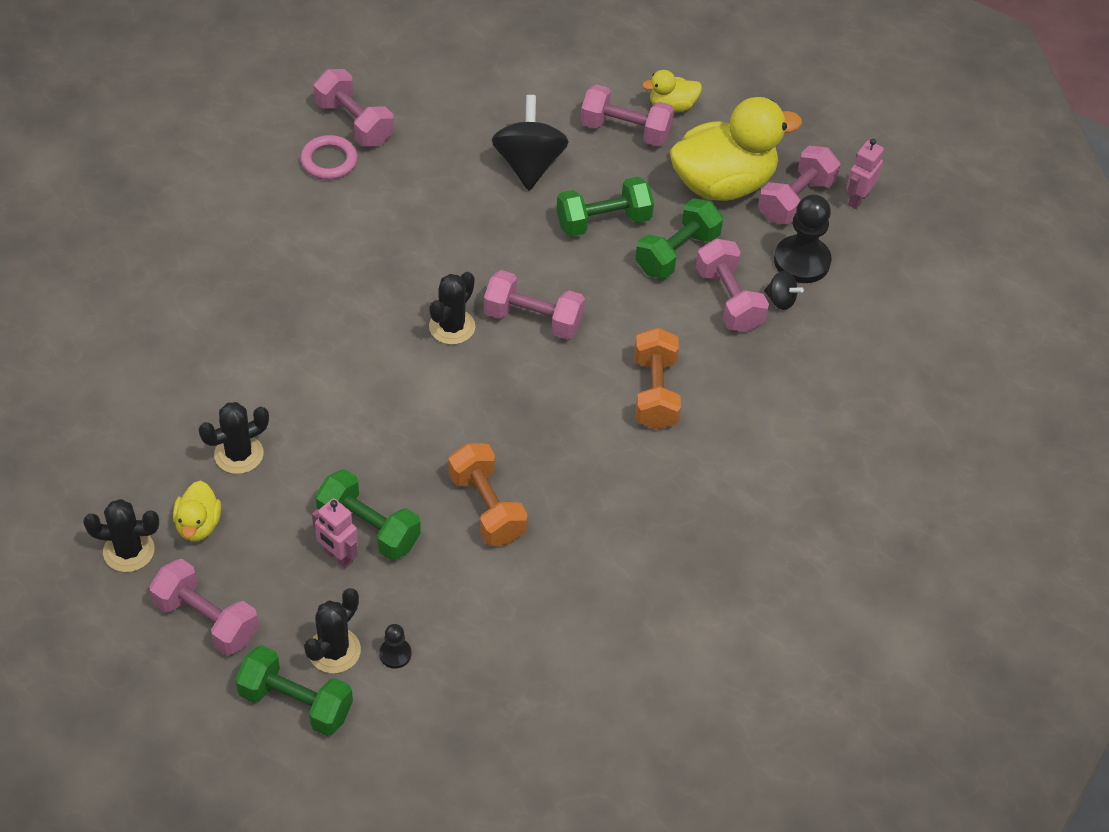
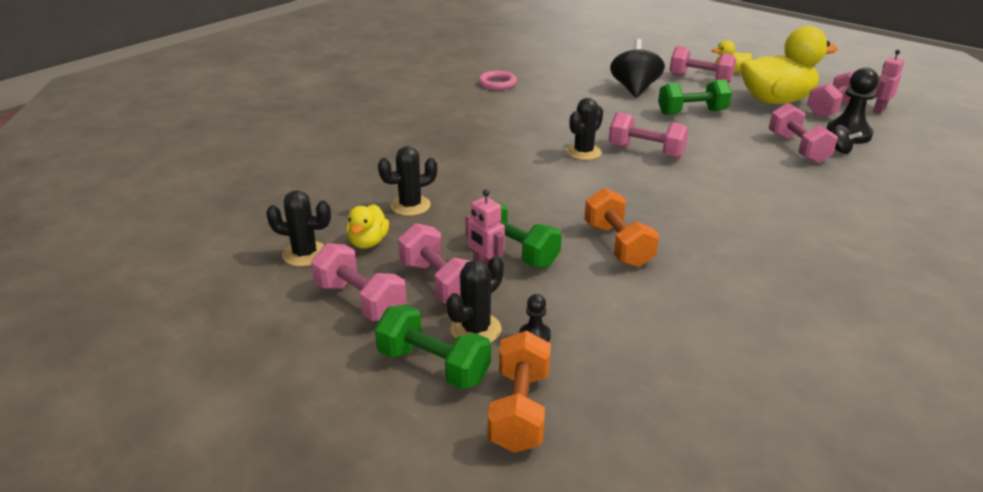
camera: 10 degrees right, 20 degrees down
pink dumbbell [314,69,394,147] -> pink dumbbell moved to [398,223,470,303]
orange dumbbell [634,328,681,430] -> orange dumbbell moved to [488,331,551,453]
green dumbbell [635,198,723,279] -> none

